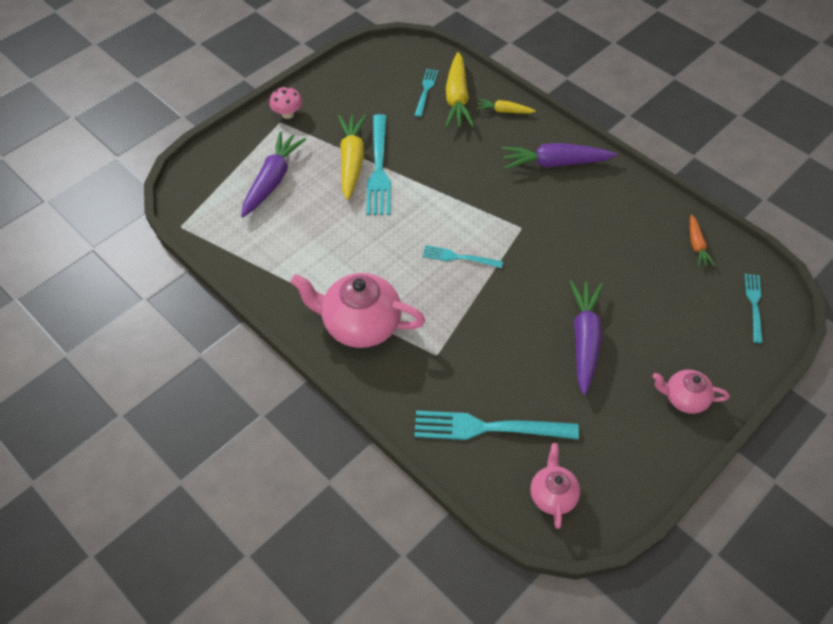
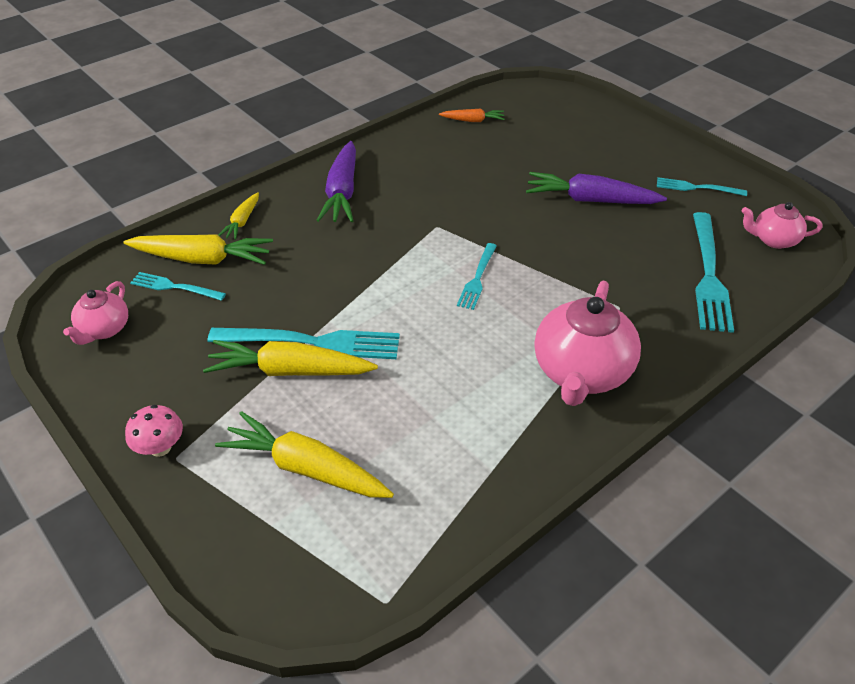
camera: 85 degrees left, 10 degrees down
purple carrot [241,132,306,217] -> yellow carrot [215,411,394,498]
pink teapot [653,370,729,414] -> pink teapot moved to [63,281,128,345]
turquoise fork [745,274,763,343] -> turquoise fork moved to [657,177,747,196]

